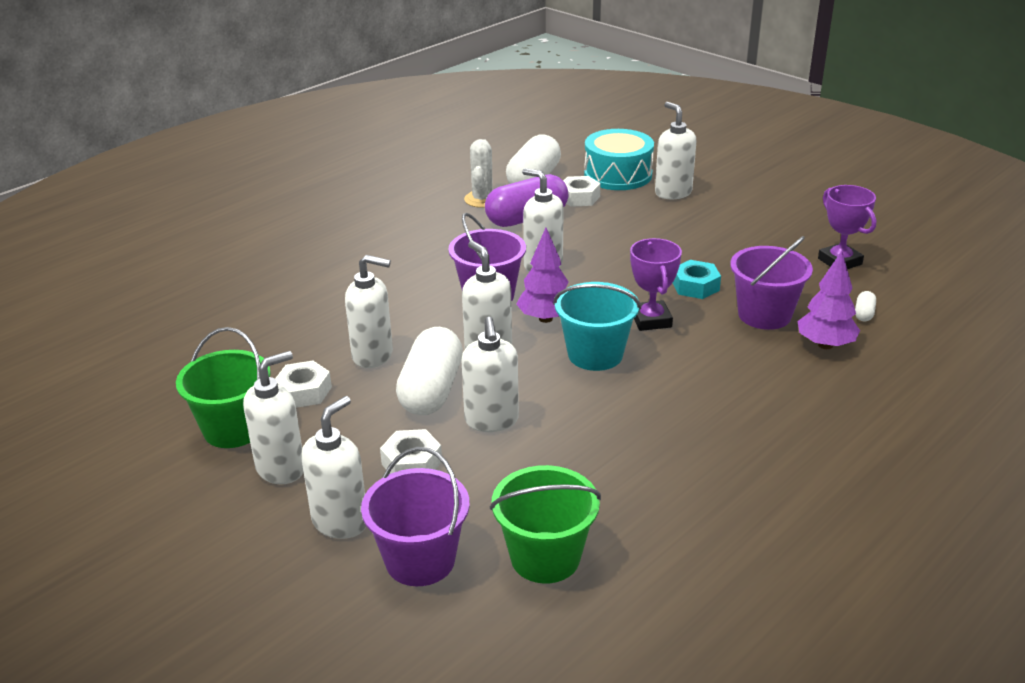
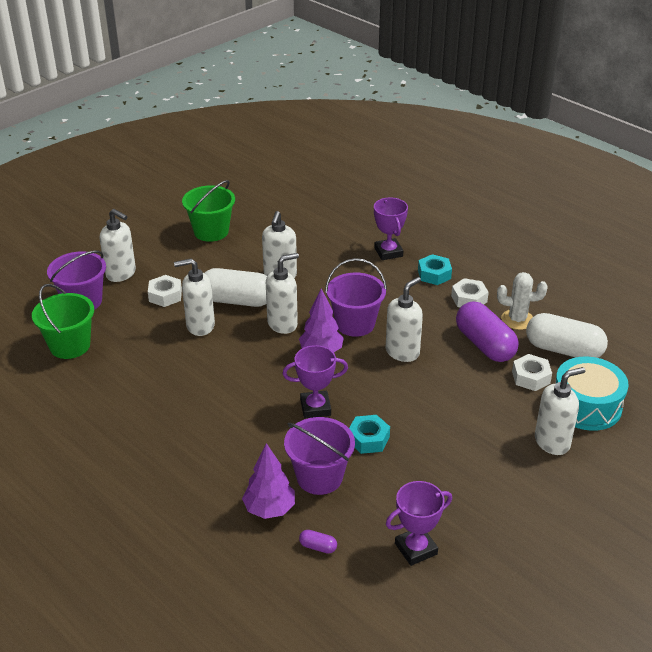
camera: 90 degrees right, 5 degrees up
white soap dispenser [243,351,303,484] -> none
white nut [275,361,332,408] -> white nut moved to [451,278,489,307]
turquoise bucket [553,282,641,371] -> none
white capsule [855,291,876,321] -> purple capsule [299,530,337,554]
none -> purple trophy [374,197,408,260]
none -> turquoise nut [418,254,452,285]

